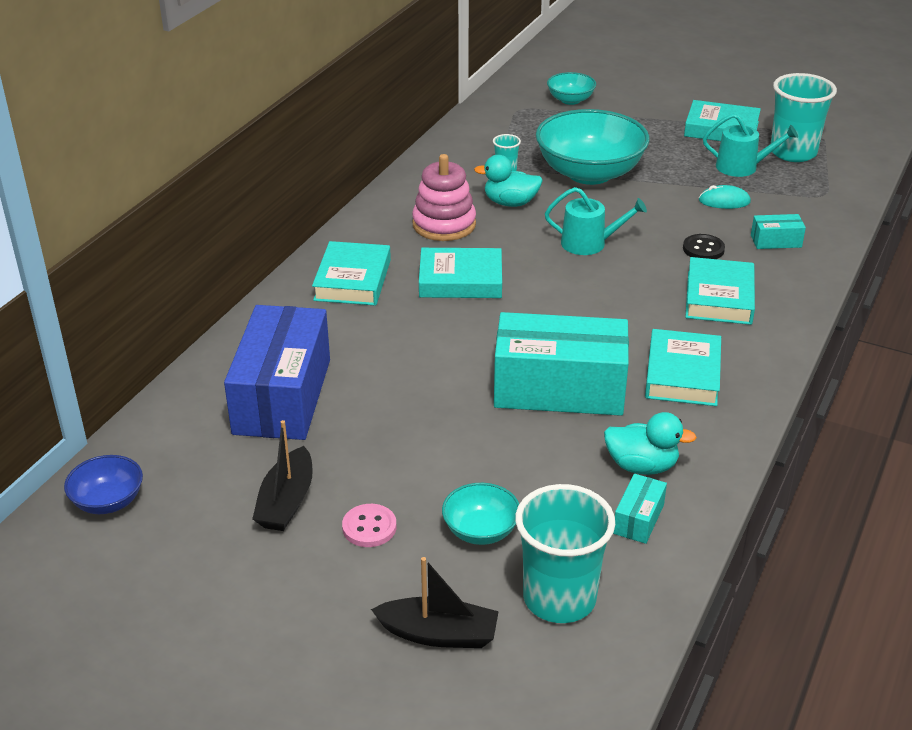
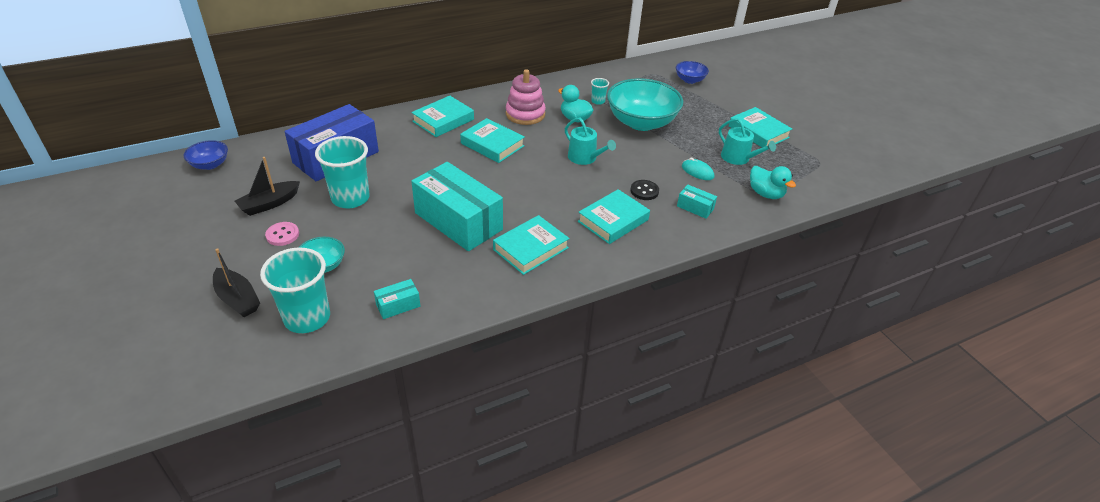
camera: 35 degrees right, 5 degrees up
turquoise bowl [547,72,596,105] -> blue bowl [676,61,709,84]
turquoise duck [604,412,697,475] -> turquoise duck moved to [750,166,796,199]
turquoise cup [771,73,837,162] -> turquoise cup moved to [315,136,370,208]

